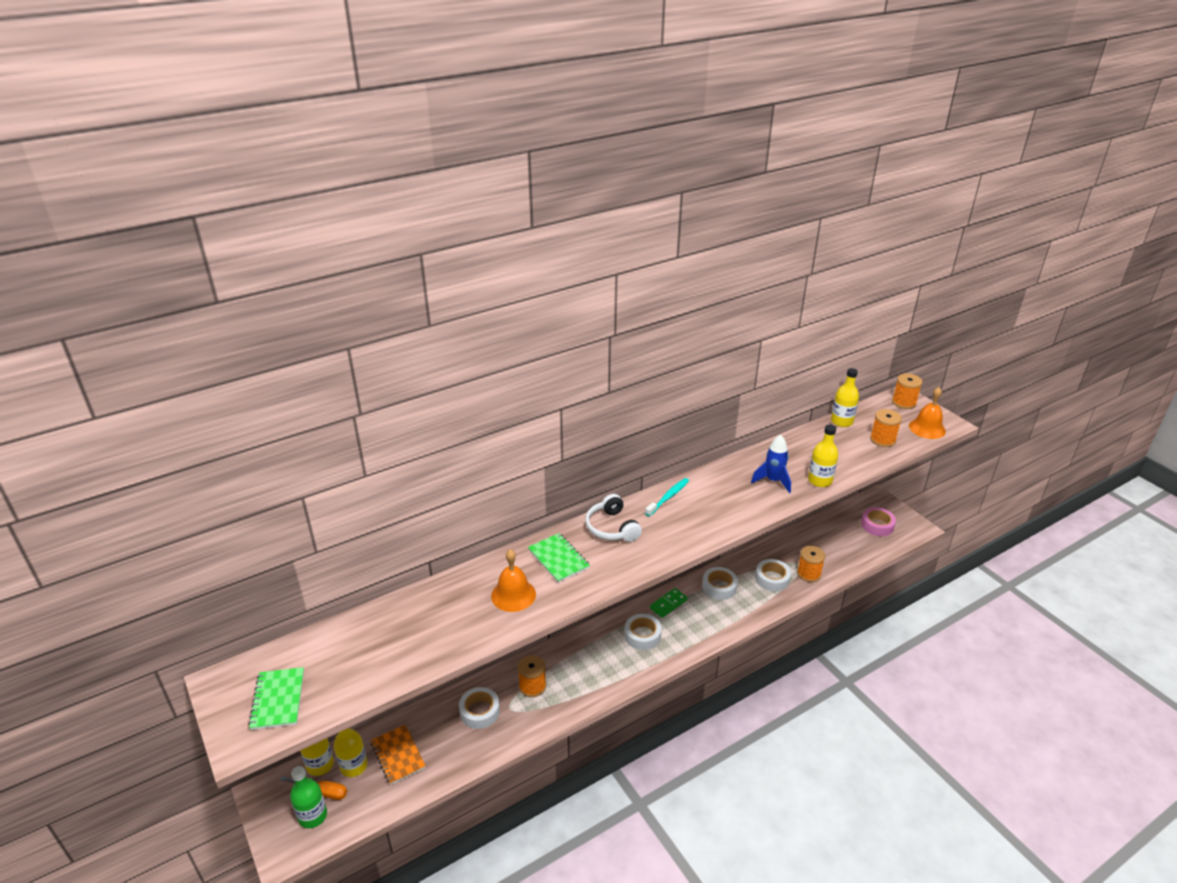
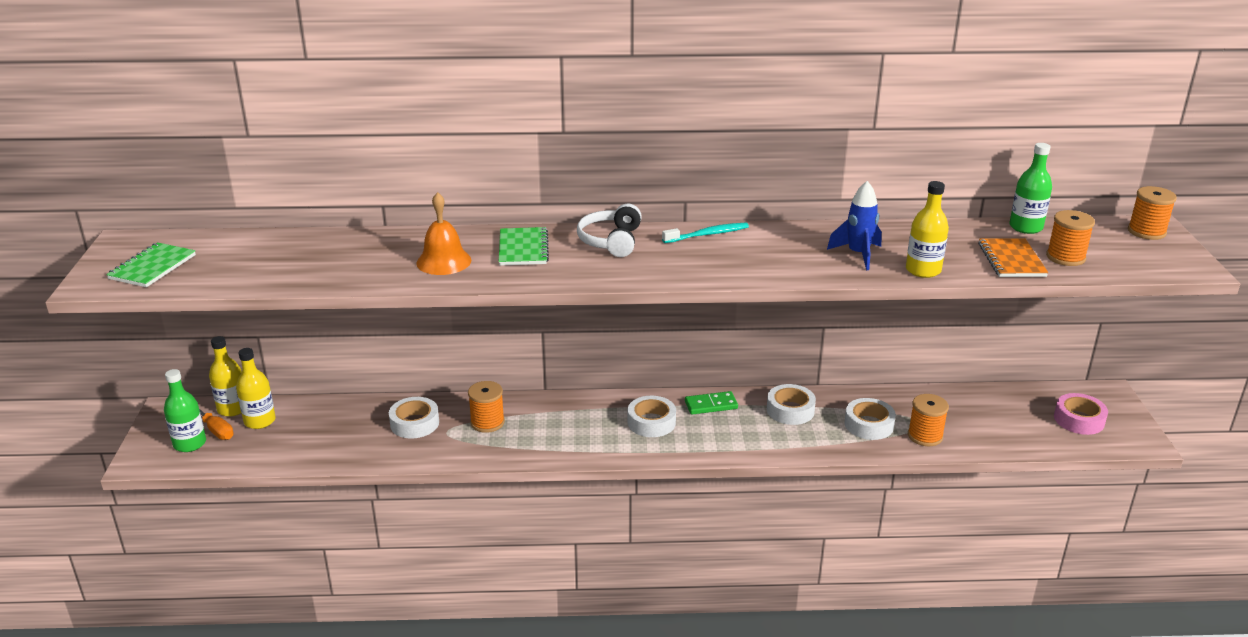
camera: 30 degrees right, 5 degrees down
orange notebook [371,725,426,785] -> orange notebook moved to [978,238,1048,277]
yellow bottle [831,368,859,427] -> green bottle [1009,143,1052,234]
orange bell [909,387,946,439] -> none

